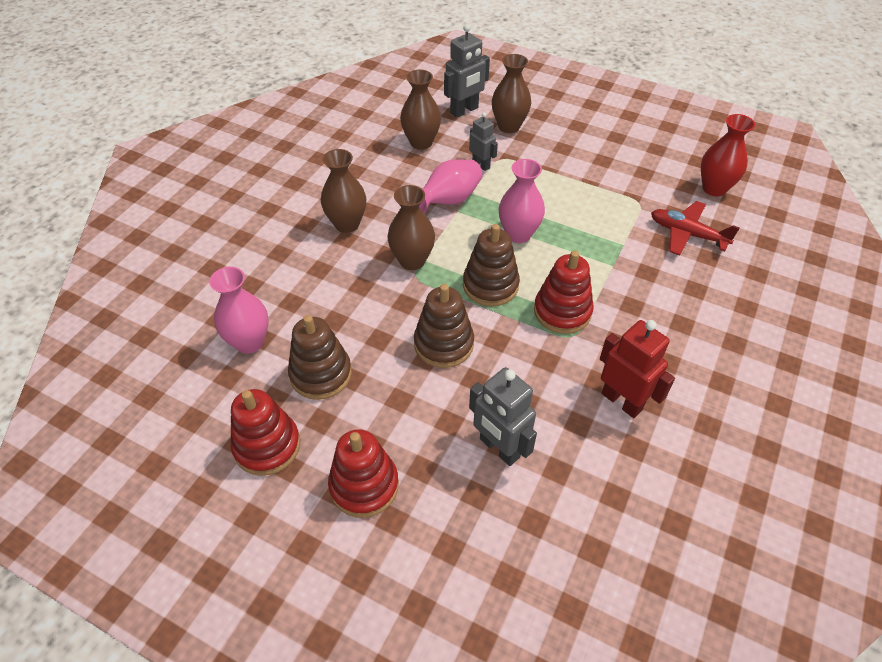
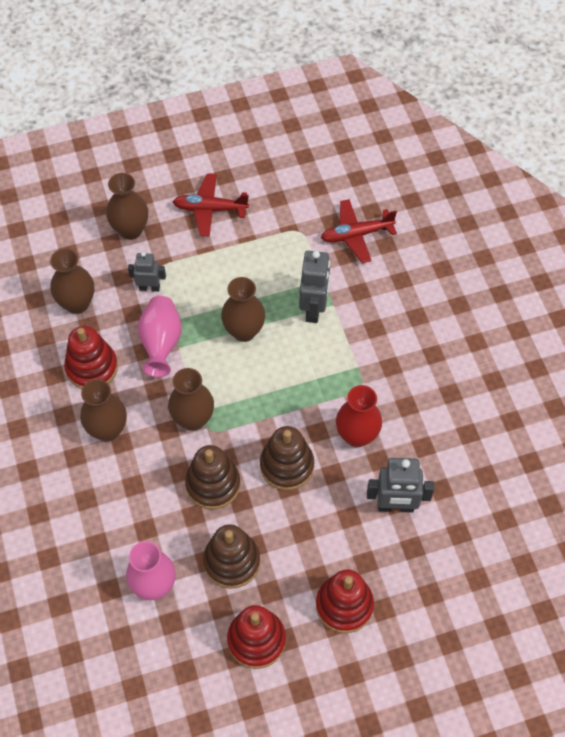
camera: 45 degrees left, 10 degrees up
grey robot [444,24,490,118] -> grey robot moved to [299,251,330,323]
brown stacking toy [463,224,520,306] -> brown stacking toy moved to [185,445,240,510]
pink vase [499,159,545,243] -> brown vase [221,277,265,342]
red stacking toy [534,251,593,334] -> red stacking toy moved to [64,326,118,389]
red robot [600,320,675,418] -> none
red vase [701,114,755,196] -> red vase moved to [336,385,382,447]
none -> red plane [173,173,249,237]

